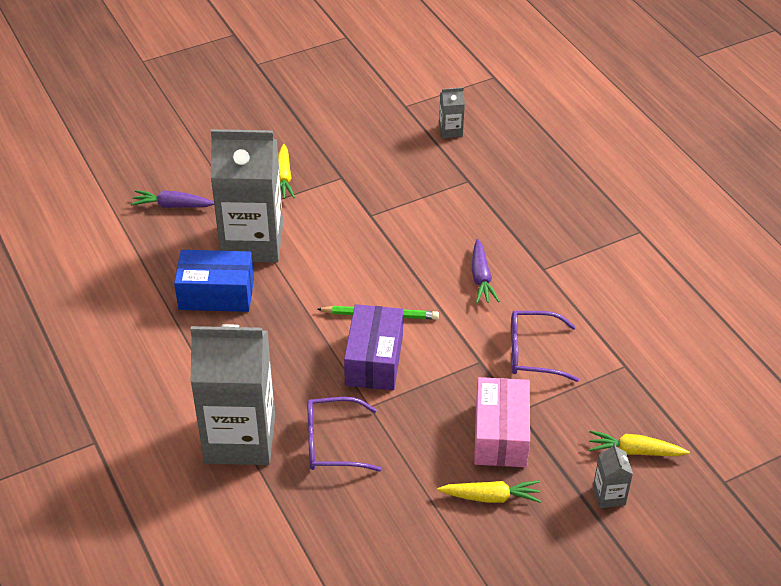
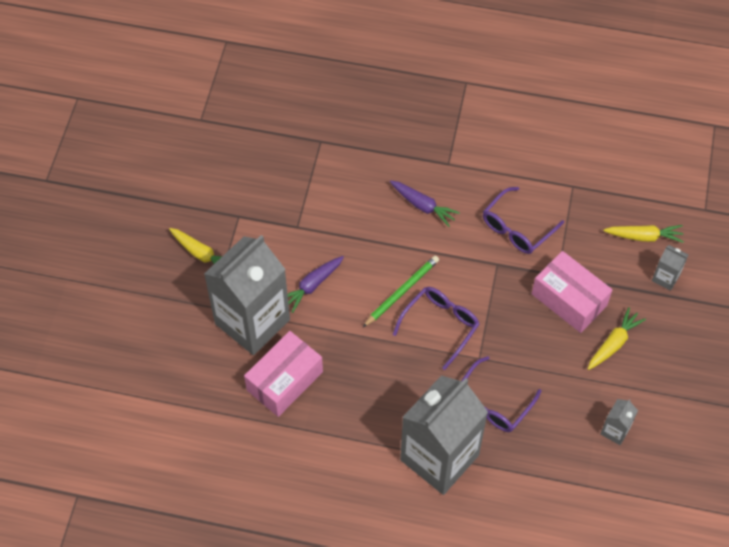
camera: 50 degrees left, 15 degrees up
purple carrot [131,190,214,208] -> purple carrot moved to [288,256,344,313]
blue box [174,250,254,312] -> pink box [244,331,323,417]
purple box [344,304,403,390] -> purple glasses [393,287,480,370]
grey carton [439,87,465,138] -> grey carton moved to [600,399,638,445]
yellow carrot [589,430,690,456] -> yellow carrot turned 135 degrees counterclockwise [603,225,684,243]

